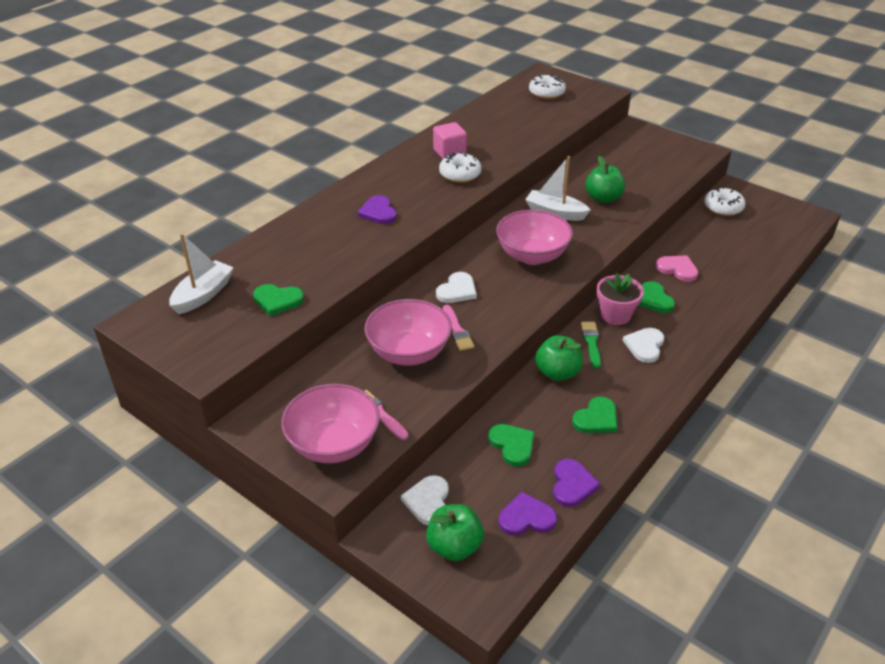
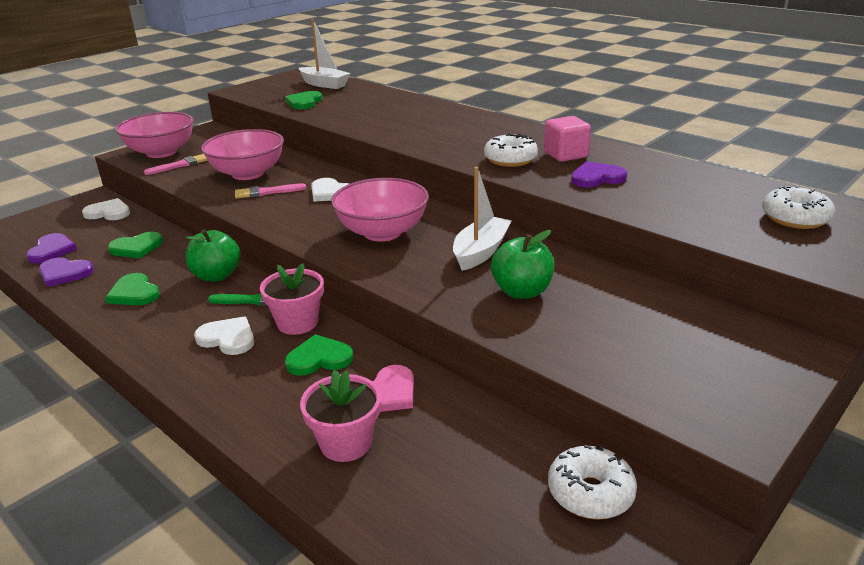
camera: 95 degrees right, 10 degrees down
purple heart [357,195,397,224] -> purple heart moved to [571,161,627,187]
green apple [426,504,484,561] -> none
none -> pink flower pot [300,370,381,462]

